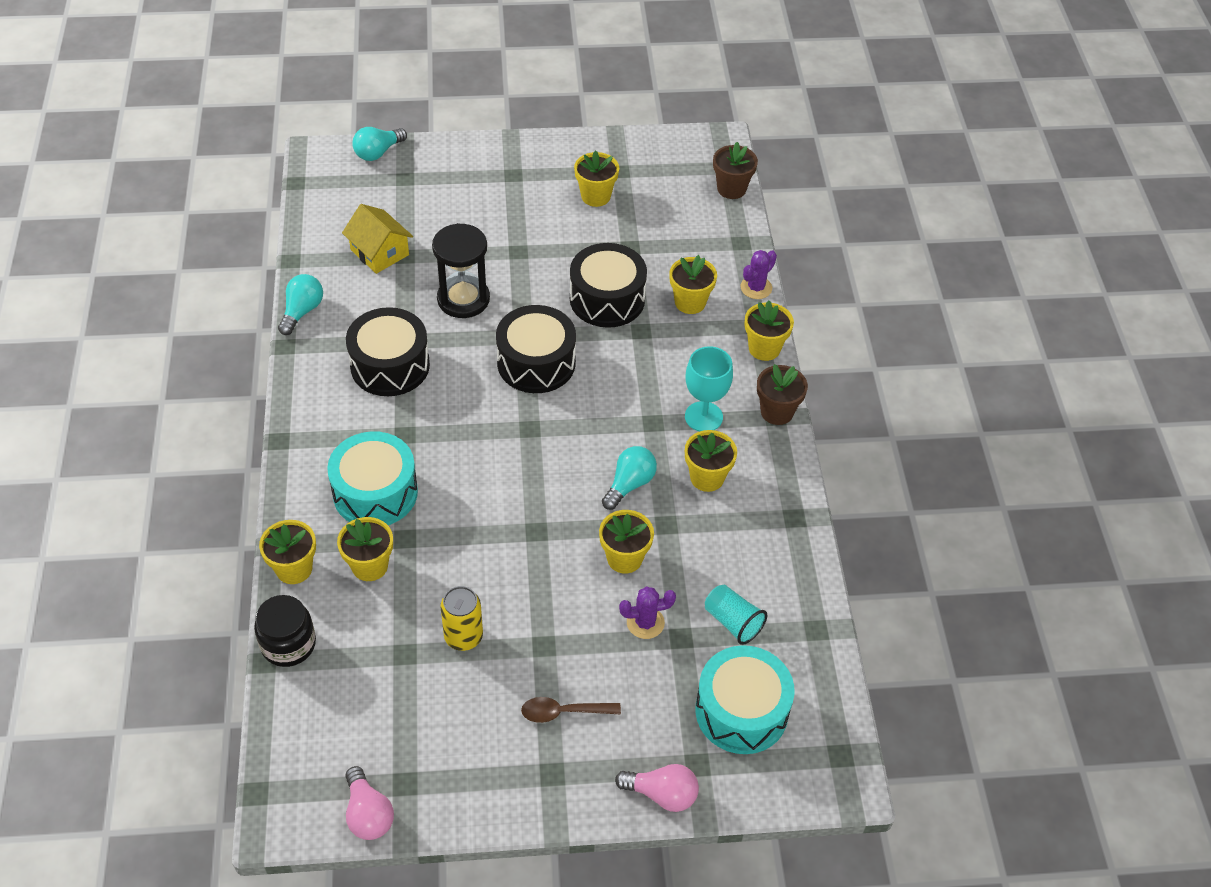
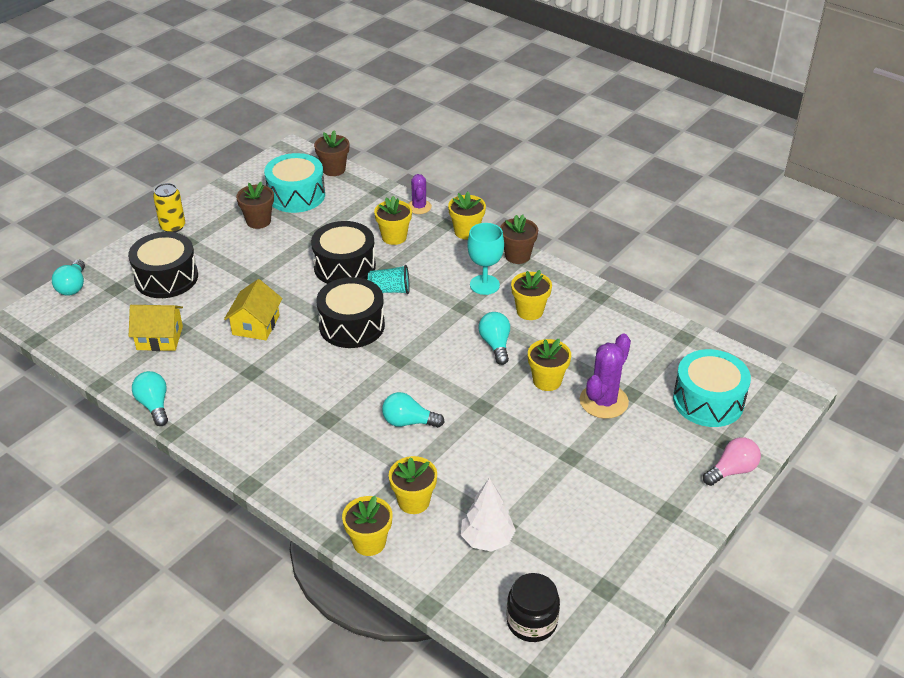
camera: 45 degrees left, 10 degrees down
black jar [254,595,316,667] -> black jar moved to [507,573,560,642]
turquoise drum [327,431,418,525] -> turquoise drum moved to [264,153,325,213]
pink light bulb [345,766,394,840] -> none
black drum [346,307,430,396] -> black drum moved to [128,232,198,298]
black hourglass [432,223,490,318] -> yellow house [224,279,283,340]
yellow can [440,586,483,651] -> yellow can moved to [153,183,185,233]
brown spoon [521,697,621,723] -> none
yellow flower pot [574,150,619,207] -> brown flower pot [236,182,274,229]
purple cactus [619,586,676,639] -> purple cactus [580,334,631,419], size x1.62
turquoise cup [705,585,767,645] -> turquoise cup moved to [368,265,410,294]
none -> turquoise light bulb [382,392,445,428]
none -> white tree [461,478,516,552]

